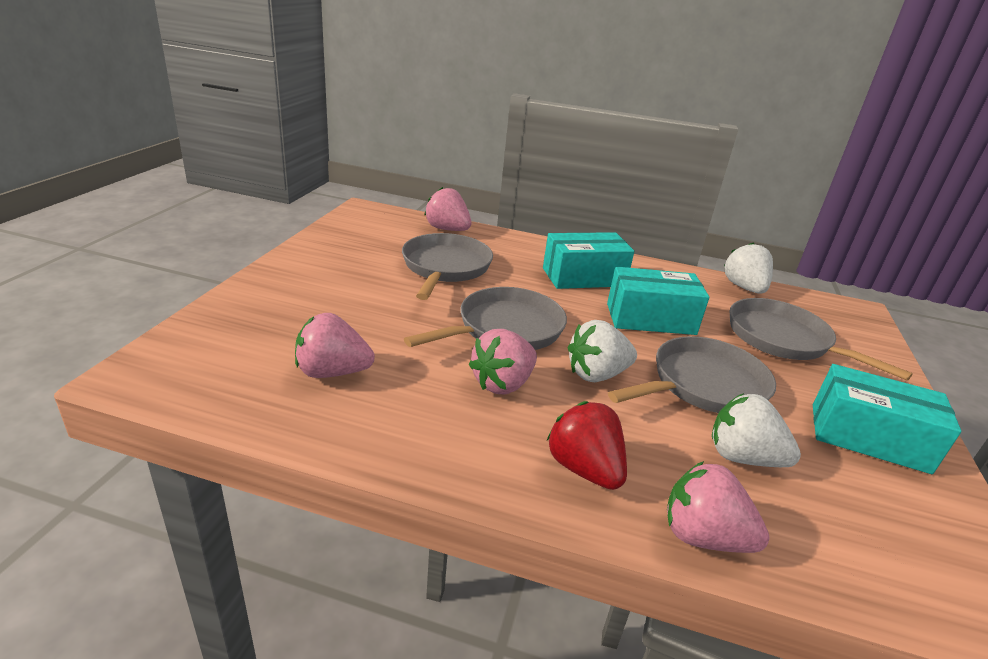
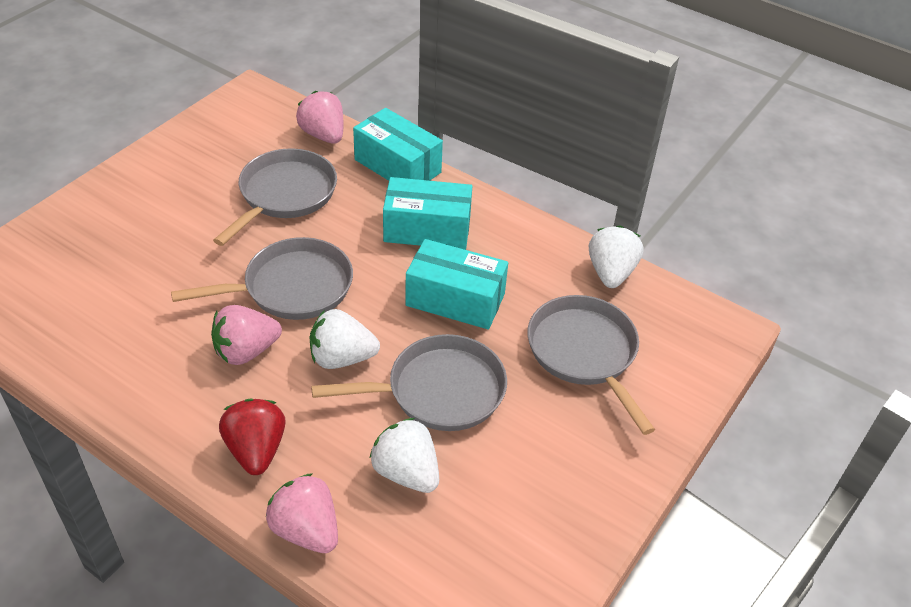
camera: 20 degrees right, 15 degrees up
pink strawberry [295,313,375,378] -> none
turquoise box [813,364,962,474] -> turquoise box moved to [353,108,443,181]

